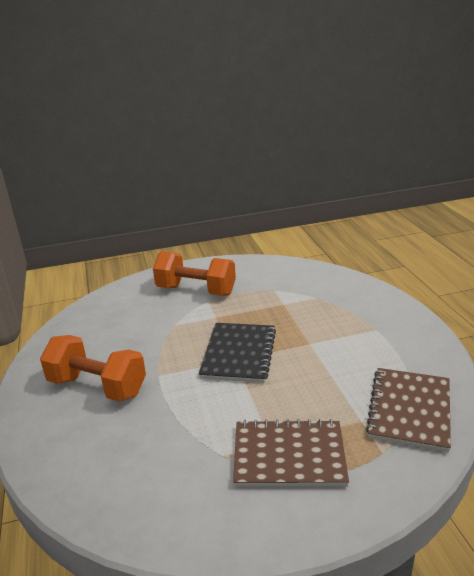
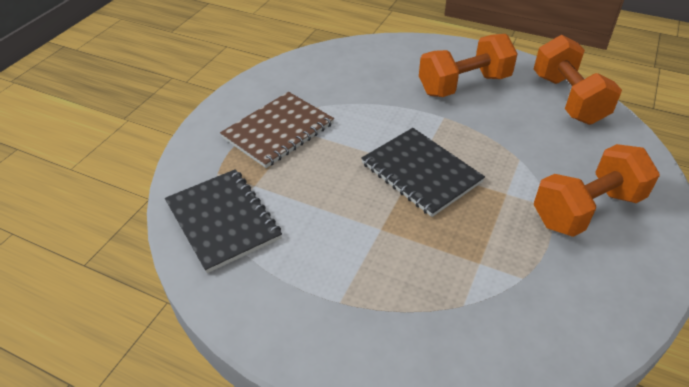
camera: 130 degrees right, 15 degrees up
brown notebook [366,368,451,452] -> black notebook [165,169,282,273]
none -> orange dumbbell [534,35,622,125]

